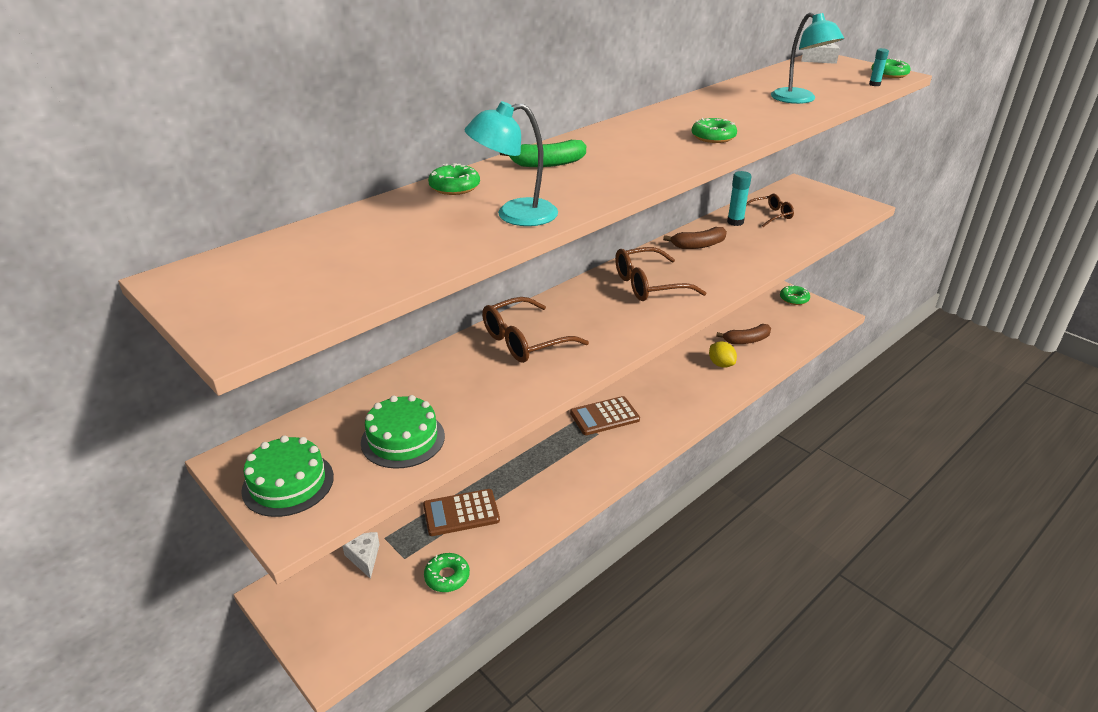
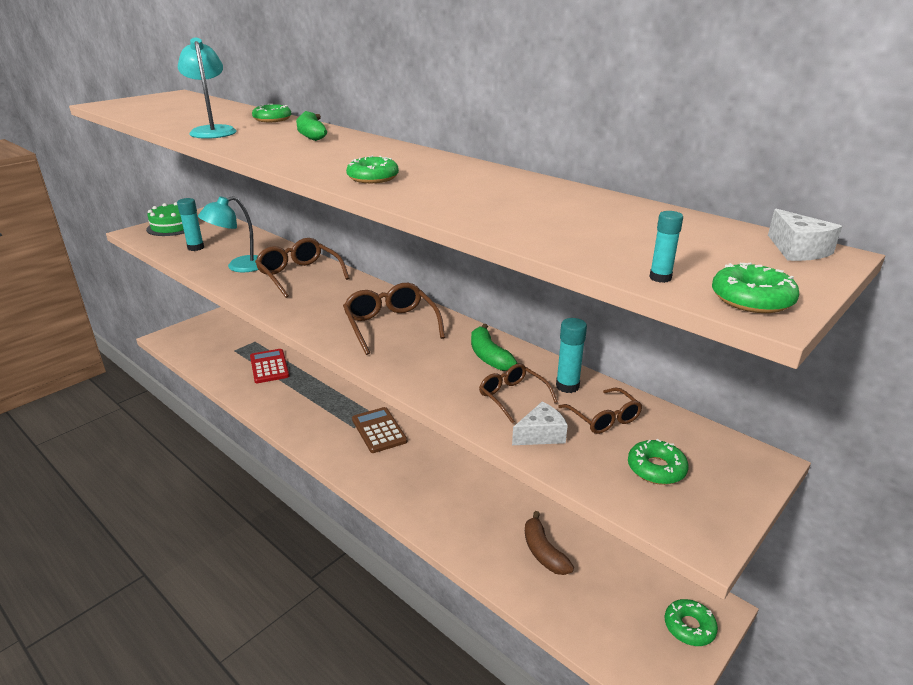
camera: 85 degrees right, 5 degrees down
white cheese [342,532,380,579] -> white cheese moved to [512,402,568,445]
green cake [361,395,445,469] -> turquoise glue stick [177,198,204,251]
brown calculator [423,489,500,536] -> red calculator [250,349,289,383]
green donut [424,553,470,592] -> green donut moved to [628,439,689,485]
brown banana [663,227,727,249] -> green banana [471,324,517,371]
yellow lemon [709,341,737,368] -> none
turquoise lamp [771,12,844,104] -> turquoise lamp moved to [198,196,258,272]
none -> brown glasses [479,363,558,424]

